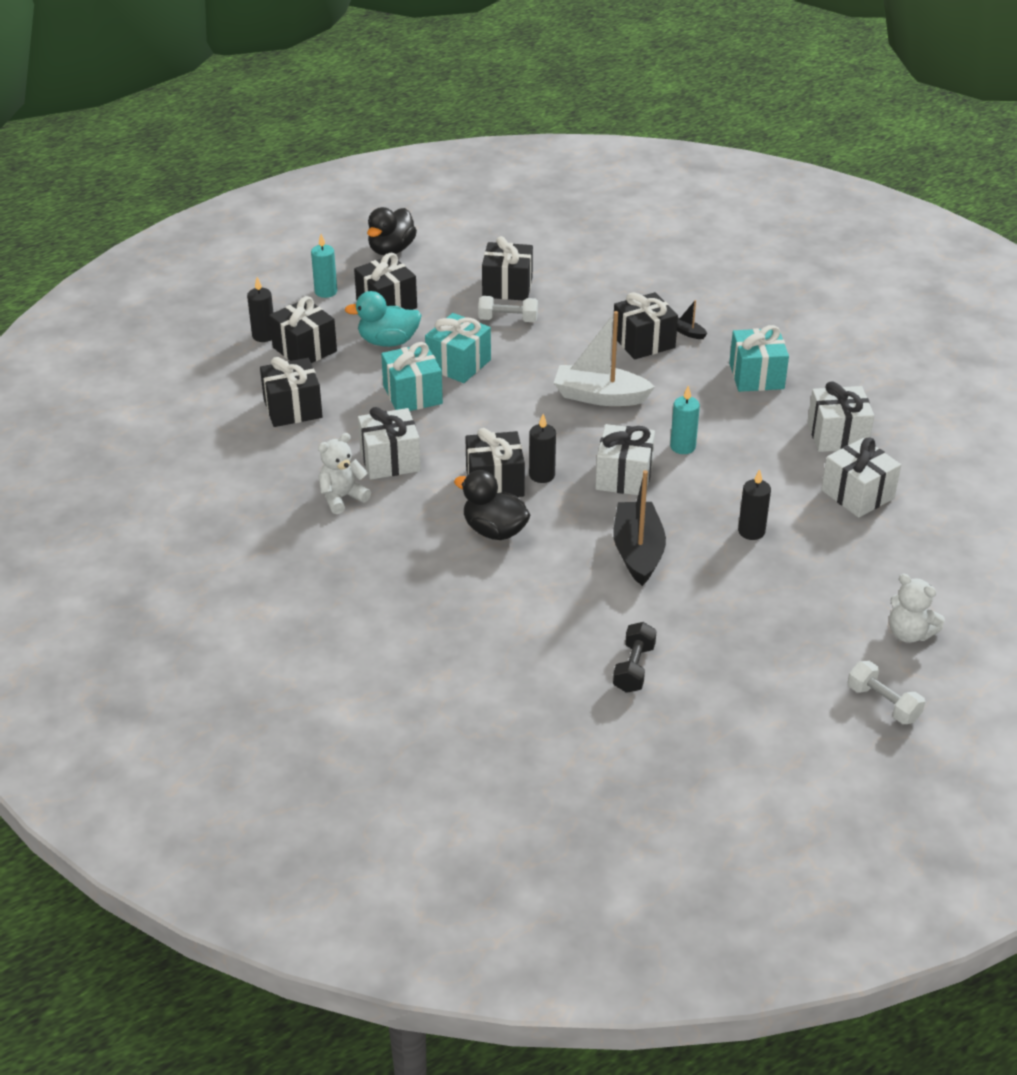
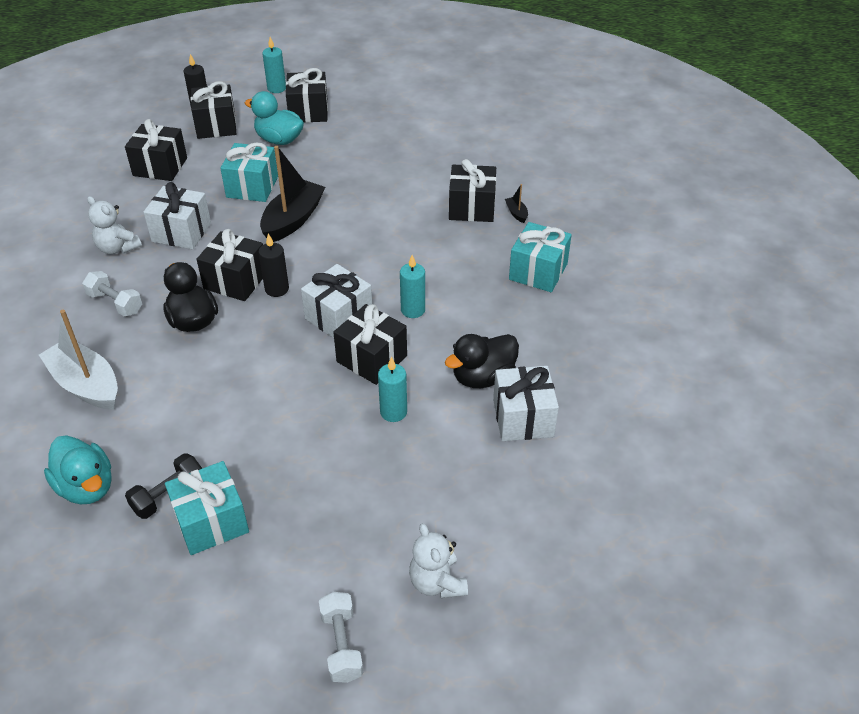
camera: 30 degrees right, 5 degrees up
white teddy bear [318,433,371,514] -> white teddy bear turned 135 degrees counterclockwise [87,196,142,255]
black duck [367,207,417,255] -> black duck moved to [445,334,519,388]
turquoise gift [425,313,491,383] -> turquoise gift moved to [165,461,249,555]
white dumbbell [478,296,538,322] -> white dumbbell moved to [82,271,142,316]
black gift [482,236,533,301] -> black gift moved to [333,304,407,385]
white boat [554,311,655,406] -> white boat moved to [39,310,118,410]
black boat [613,470,666,586] -> black boat moved to [260,146,325,242]
black candle [738,469,771,540] -> turquoise candle [378,357,407,422]
white gift [808,381,874,452] -> none
none -> turquoise duck [44,435,112,504]

